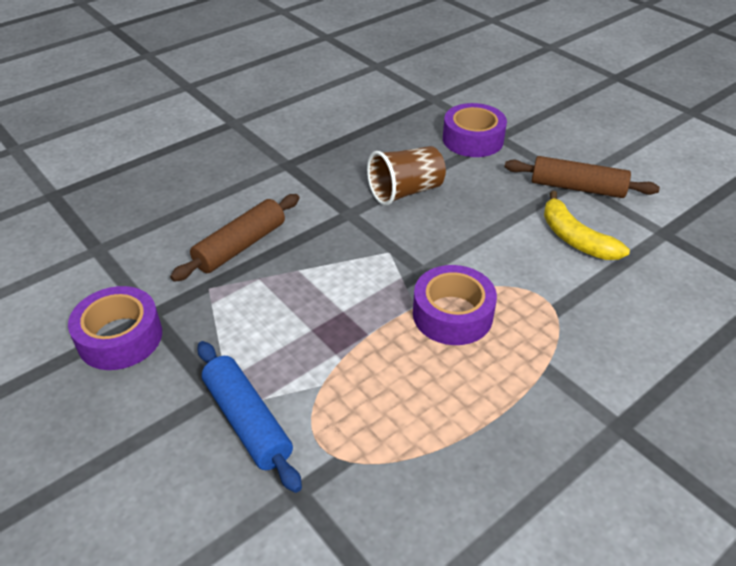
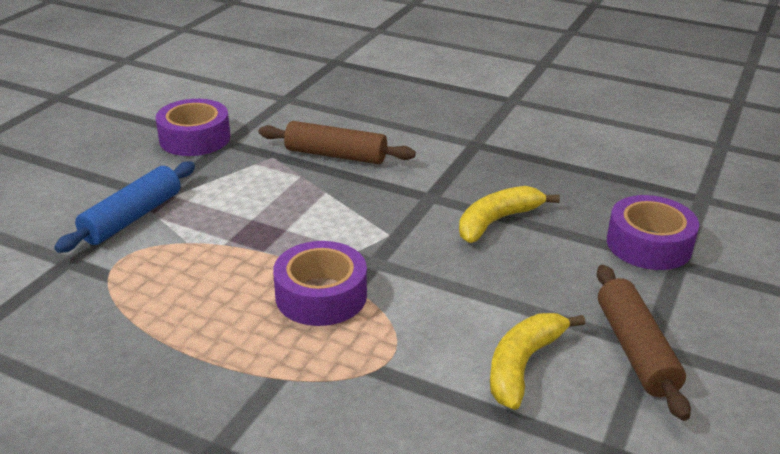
camera: 65 degrees right, 10 degrees down
brown cup [367,146,446,206] -> yellow banana [459,186,560,243]

